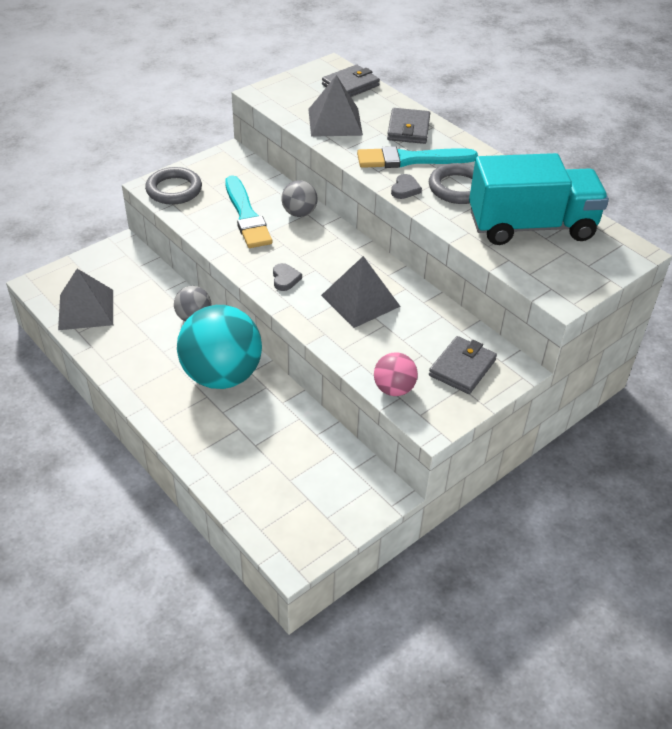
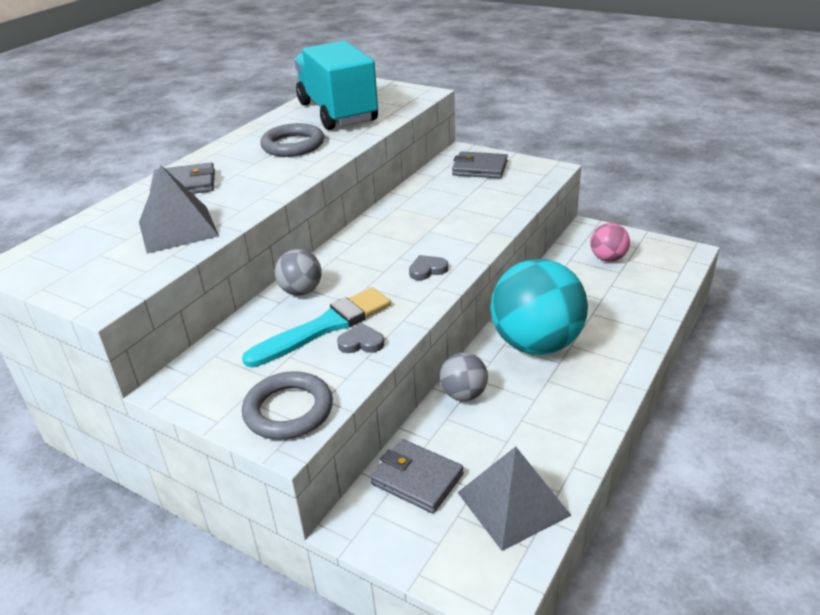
camera: 105 degrees left, 10 degrees down
grey pyramid [321,256,401,328] -> none
grey wallet [322,65,380,97] -> grey wallet moved to [370,439,464,513]
turquoise brush [357,146,478,168] -> none
pink ball [374,352,418,396] -> pink ball moved to [590,223,630,262]
grey heart [391,174,422,199] -> grey heart moved to [337,323,384,353]

